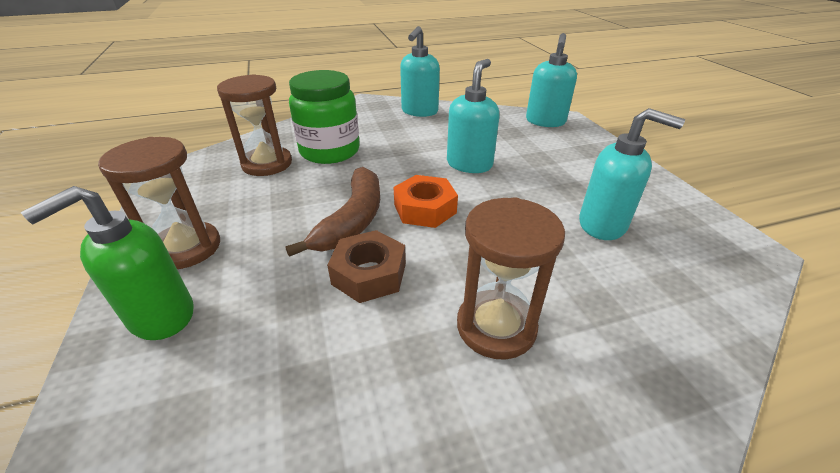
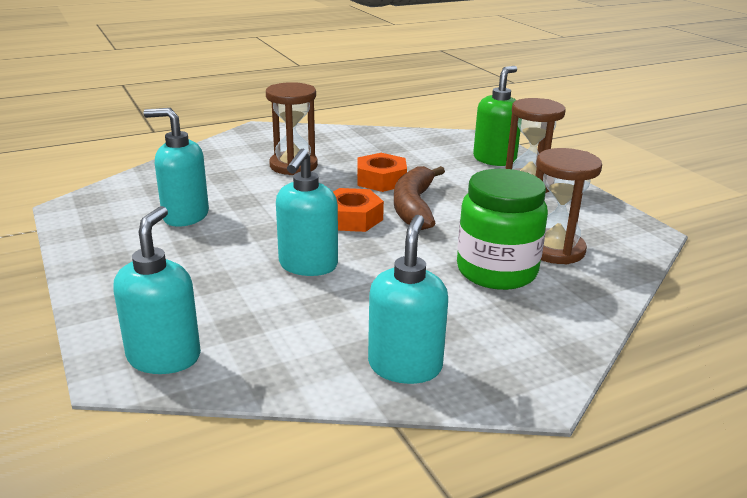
camera: 170 degrees right, 10 degrees down
brown nut [327,230,406,303] -> orange nut [357,153,407,192]

